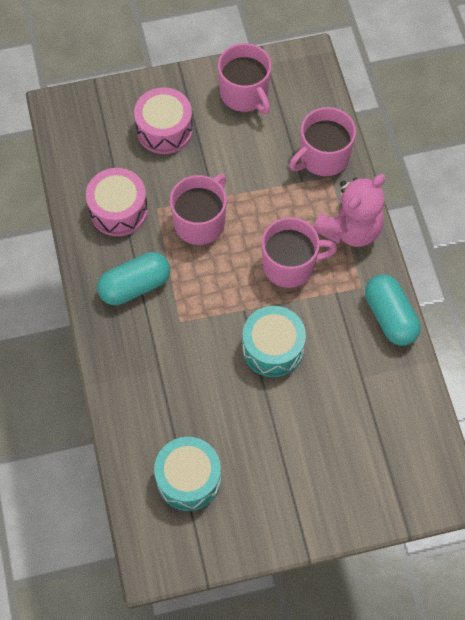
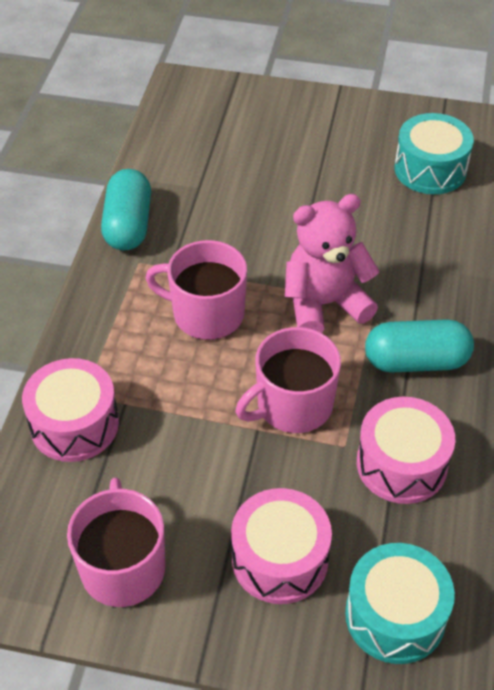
camera: 155 degrees left, 15 degrees down
turquoise drum [242,306,306,377] -> turquoise drum moved to [345,543,455,664]
pink mug [289,107,356,176] -> pink drum [22,358,119,462]
pink teddy bear [313,174,385,247] -> pink teddy bear moved to [285,194,380,333]

